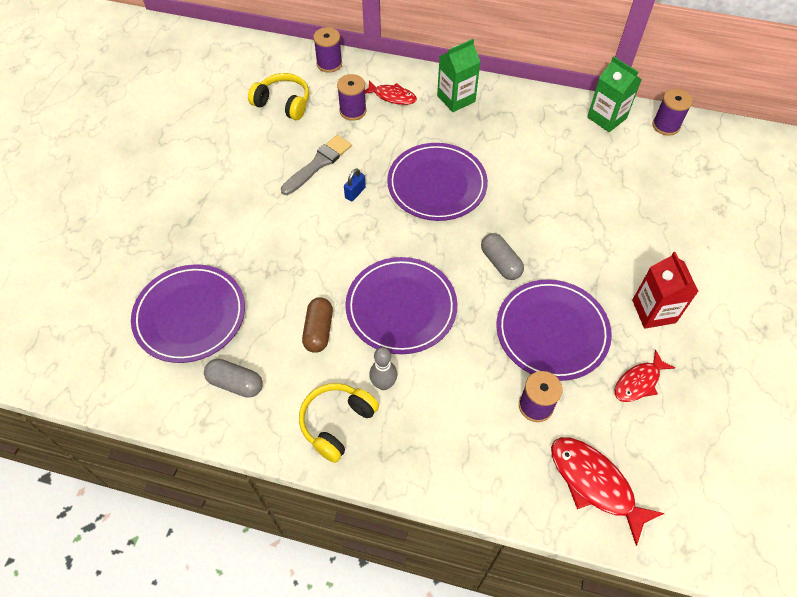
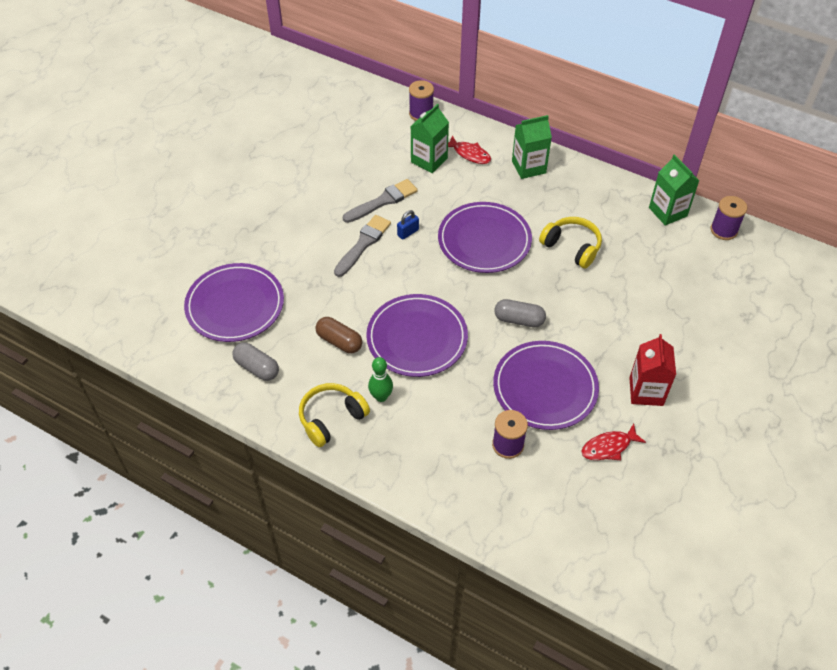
camera: 15 degrees right, 5 degrees down
yellow headphones [248,73,309,120] -> yellow headphones moved to [539,217,602,268]
brown capsule [302,297,333,353] -> brown capsule turned 75 degrees counterclockwise [316,317,362,353]
purple spool [337,74,367,121] -> green carton [410,104,449,173]
grey bowling pin [369,347,397,390] -> green bowling pin [368,357,393,402]
grey capsule [481,233,524,280] -> grey capsule turned 60 degrees counterclockwise [494,299,546,327]
red fish [551,437,664,546] -> none
none -> grey brush [334,215,391,277]

